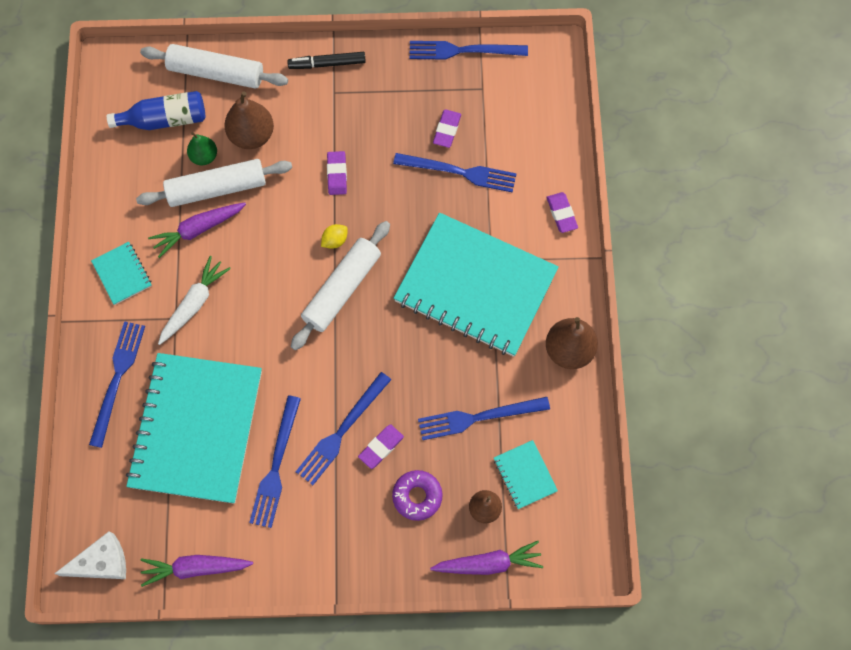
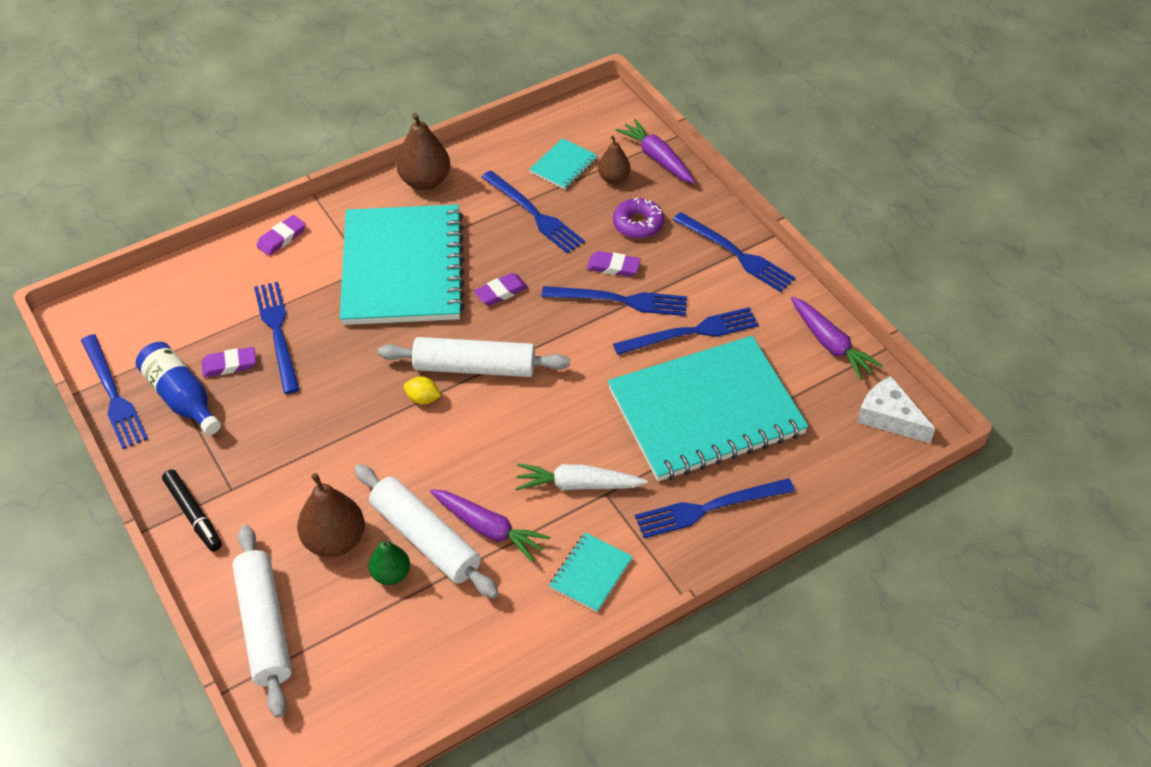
camera: 120 degrees left, 20 degrees down
blue bottle [106,91,205,130] -> blue bottle moved to [136,342,221,435]
purple eraser [327,151,347,195] -> purple eraser moved to [474,273,528,306]
none -> blue fork [673,212,795,292]

